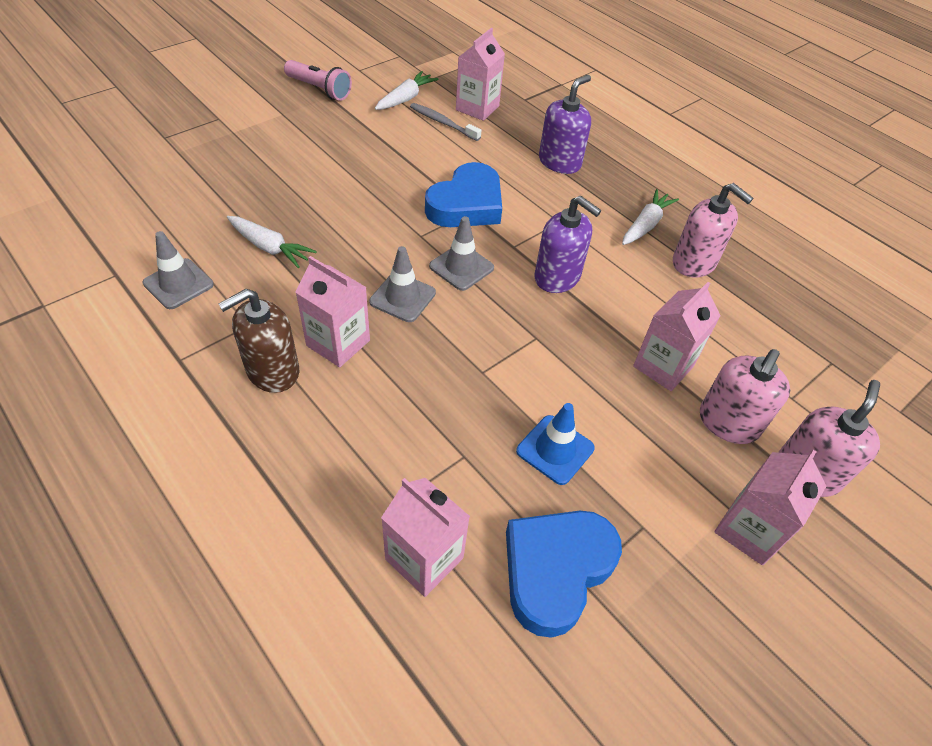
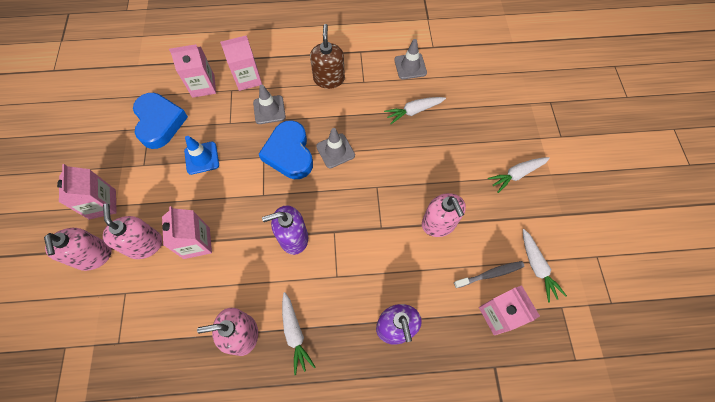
camera: 130 degrees right, 15 degrees up
pink flashlight [284,60,352,101] -> none
pink carton [295,256,370,367] -> pink carton moved to [220,35,262,91]
blue heart [425,162,502,227] -> blue heart moved to [258,120,313,179]
grey traffic cone [429,216,494,291] -> grey traffic cone moved to [253,85,286,124]
none -> pink soap dispenser [422,193,466,237]
none -> white carrot [488,157,550,193]

